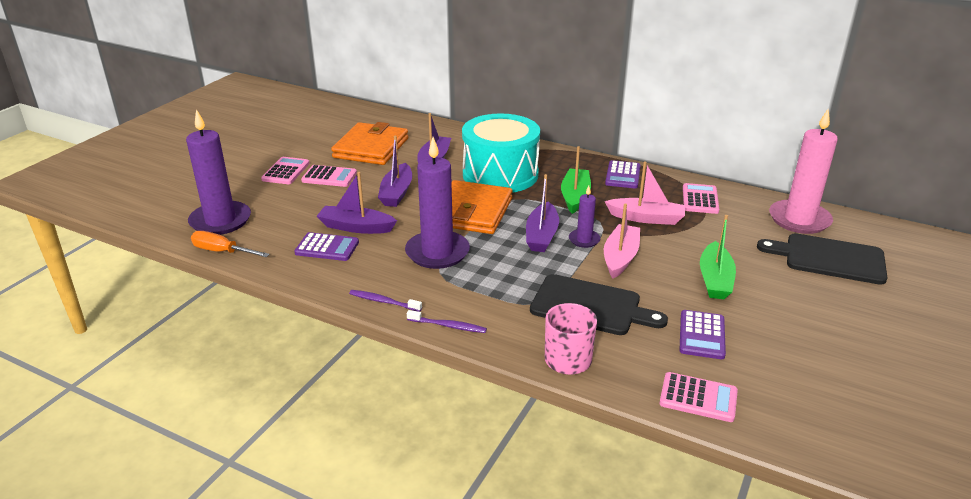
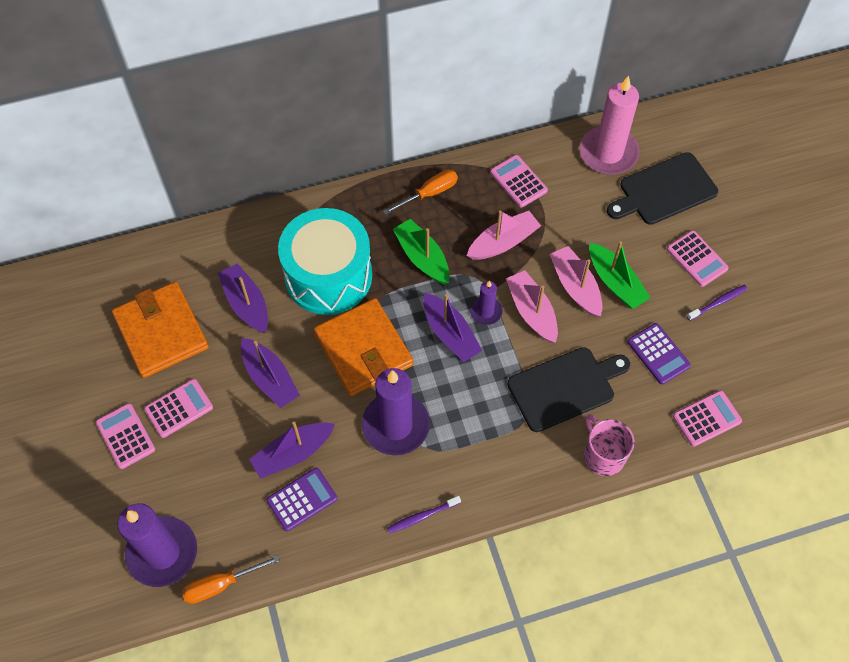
camera: 45 degrees left, 30 degrees up
purple toothbrush [407,310,487,333] -> purple toothbrush moved to [687,285,748,321]
purple calculator [605,160,641,188] -> orange screwdriver [383,170,458,215]
none -> pink boat [549,246,603,317]
none -> pink calculator [667,230,729,287]

